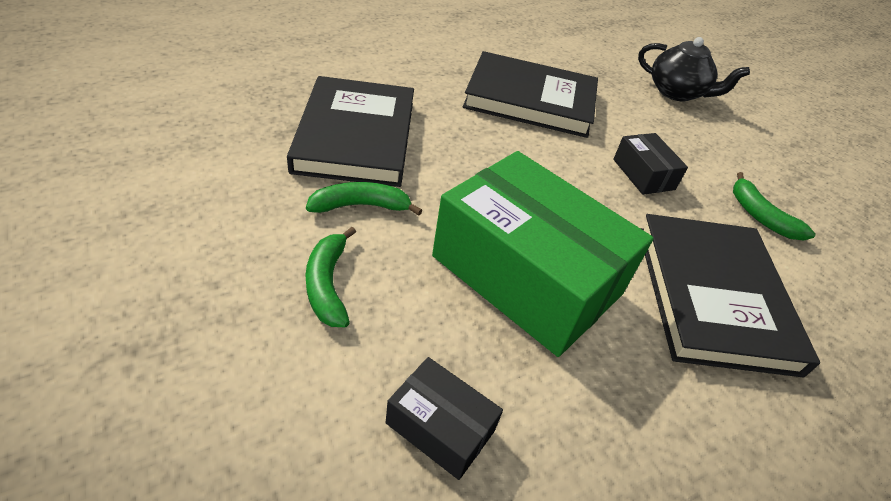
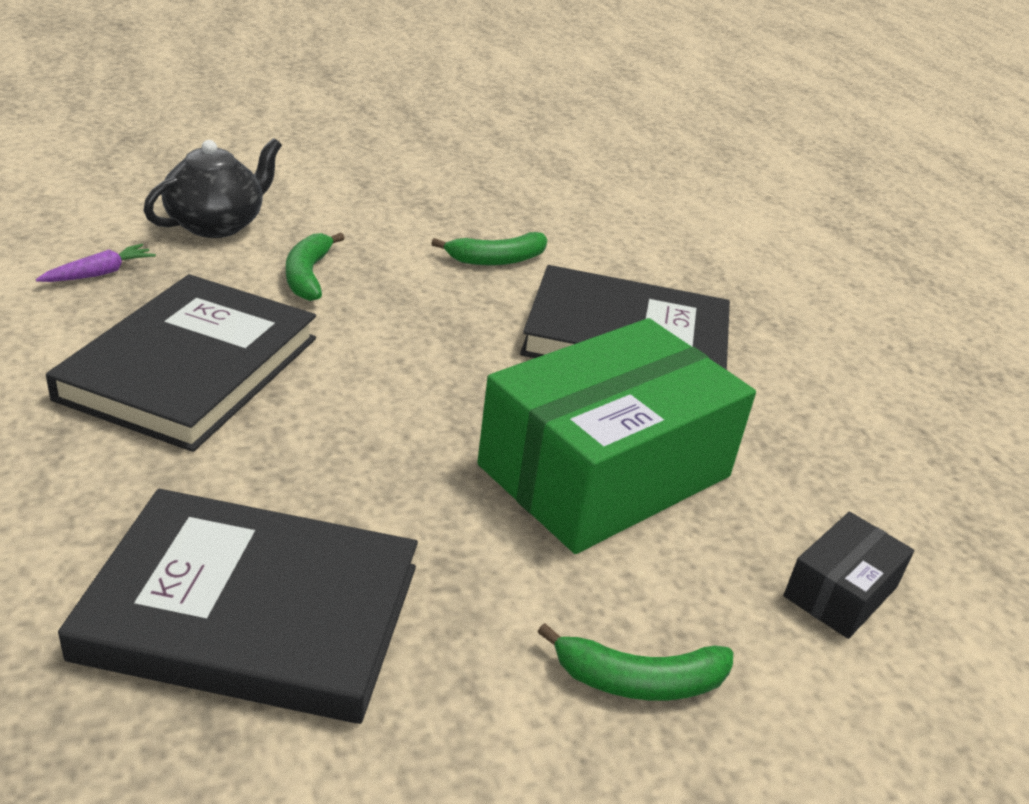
camera: 80 degrees left, 10 degrees down
green banana [306,182,423,216] -> green banana moved to [286,233,344,301]
black box [613,133,688,195] -> none
none -> purple carrot [36,244,156,282]

